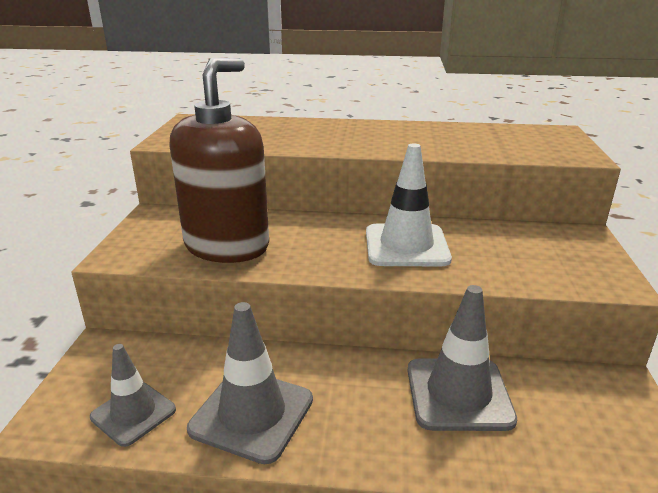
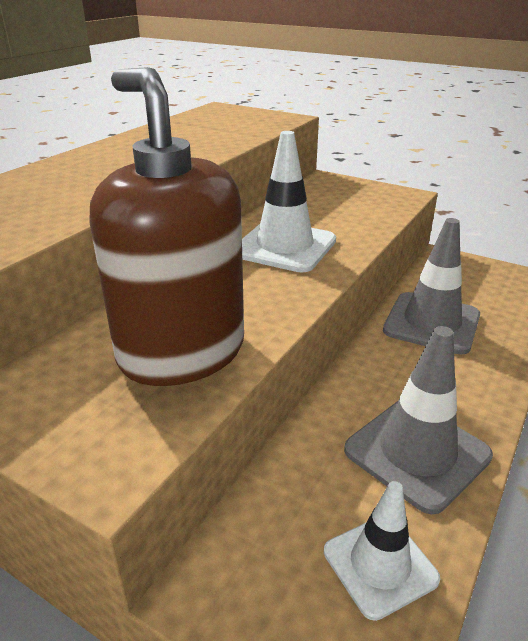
camera: 65 degrees left, 5 degrees up
grey traffic cone [90,344,176,447] -> white traffic cone [324,481,440,621]

